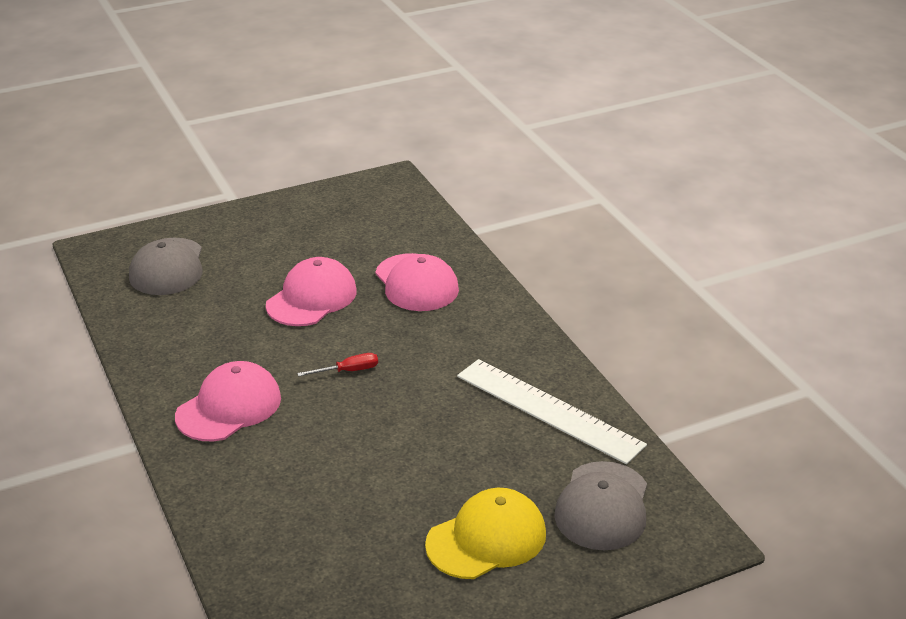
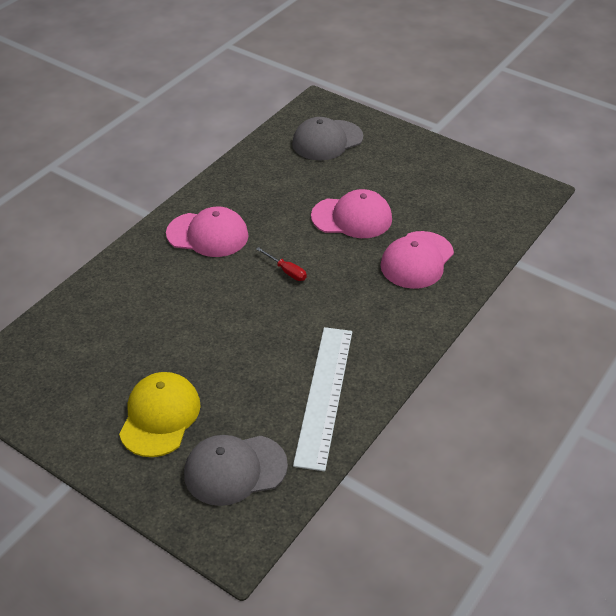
camera: 60 degrees right, 10 degrees up
yellow cap [425,488,546,579] -> yellow cap turned 105 degrees counterclockwise [119,372,201,457]

